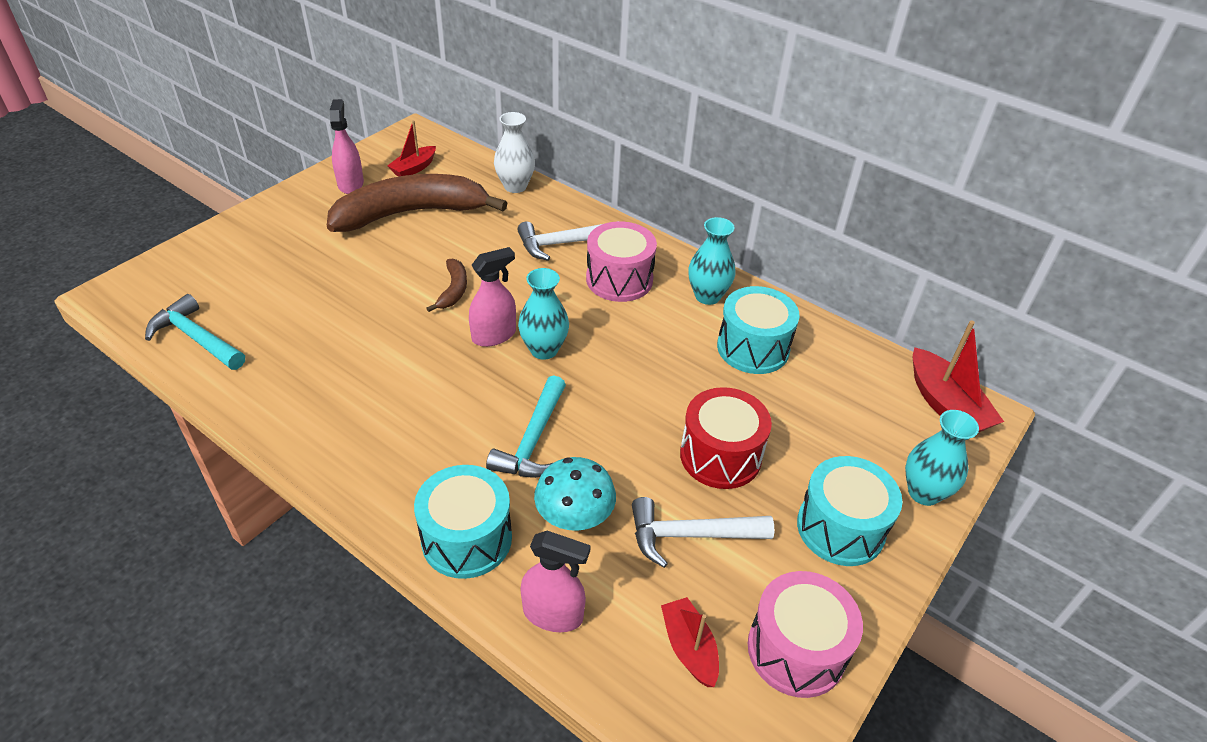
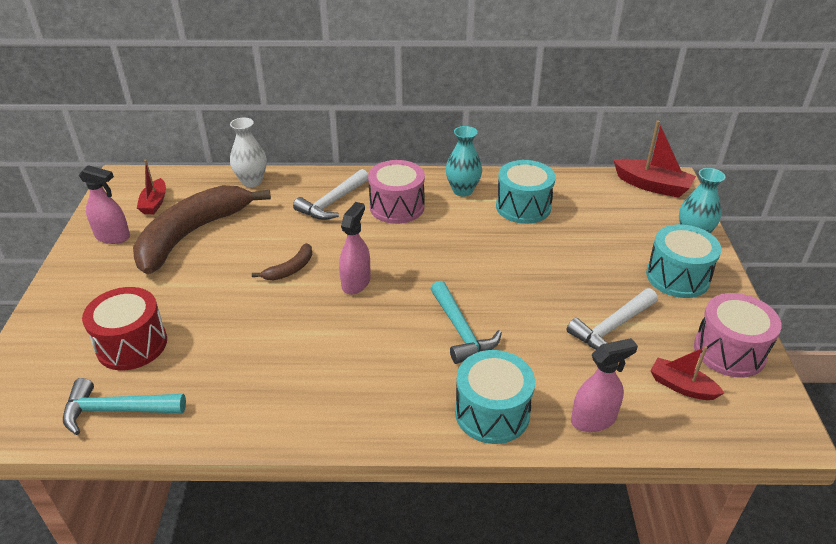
camera: 35 degrees left, 5 degrees down
pink spray bottle [330,99,364,194] -> pink spray bottle turned 150 degrees clockwise [79,165,130,244]
brown banana [426,259,467,312] -> brown banana turned 75 degrees clockwise [252,243,312,280]
turquoise vase [518,268,569,360] -> none
turquoise mushroom [534,457,616,531] -> none
red drum [680,387,772,489] -> red drum moved to [82,287,167,370]

